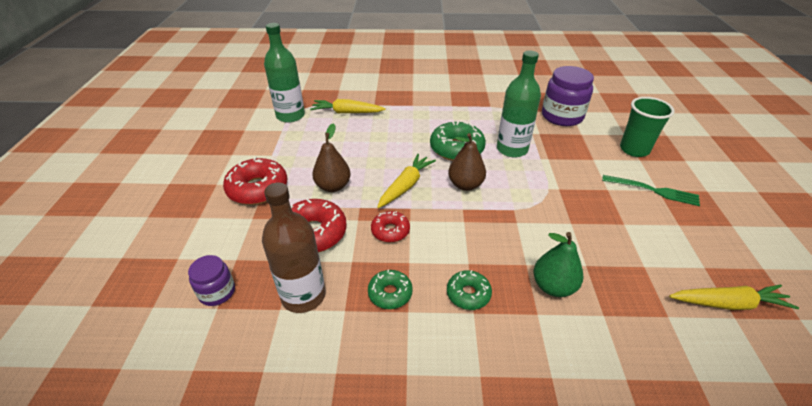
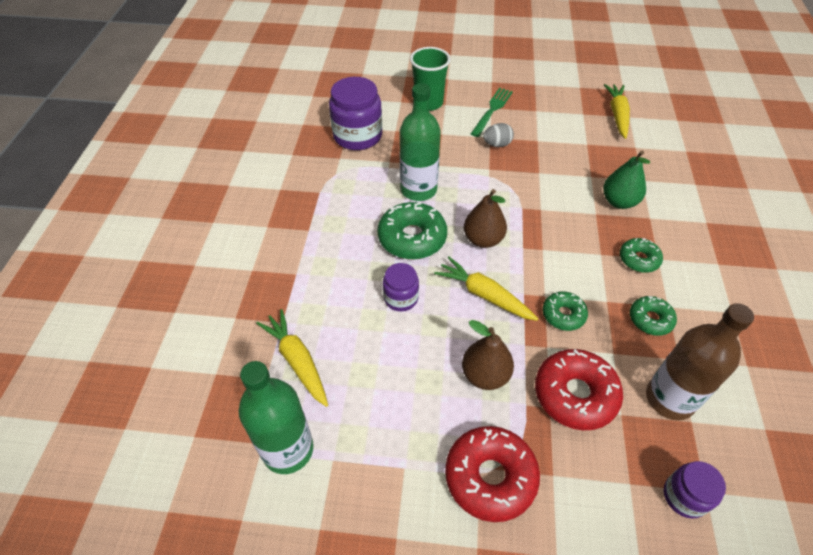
camera: 85 degrees left, 10 degrees up
yellow carrot [310,99,386,113] -> yellow carrot turned 135 degrees clockwise [256,309,328,407]
red donut [371,211,410,242] -> green donut [542,291,588,331]
none -> purple jar [383,263,419,311]
none -> grey egg [483,123,514,147]

